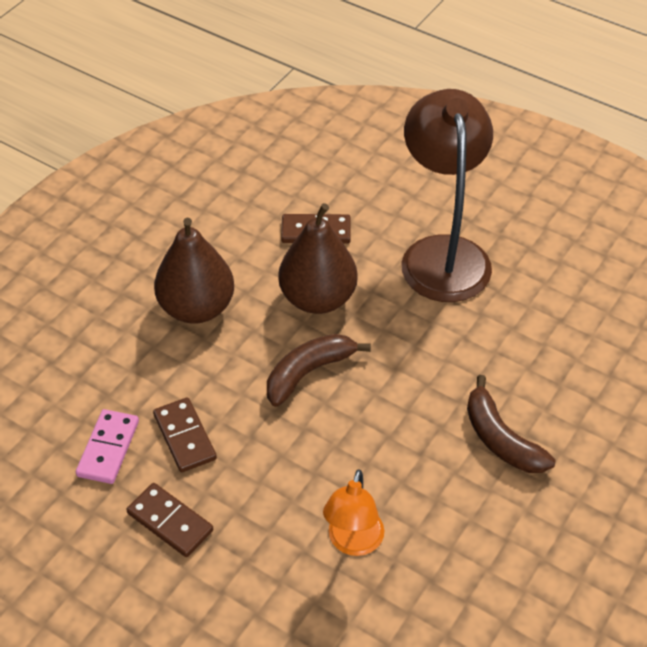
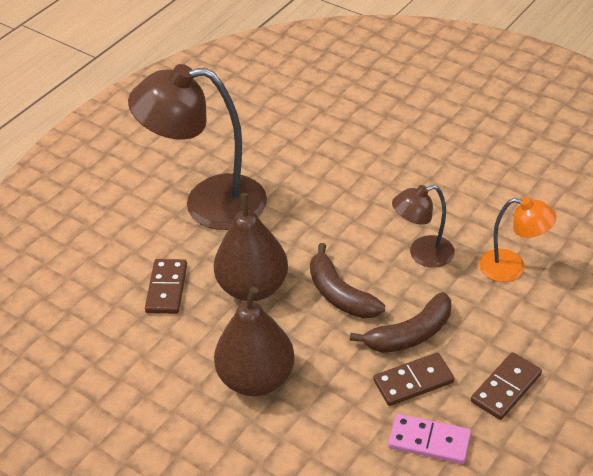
camera: 85 degrees left, 5 degrees down
brown banana [467,375,555,473] -> brown banana moved to [350,292,451,353]
none -> brown lamp [392,185,455,268]

